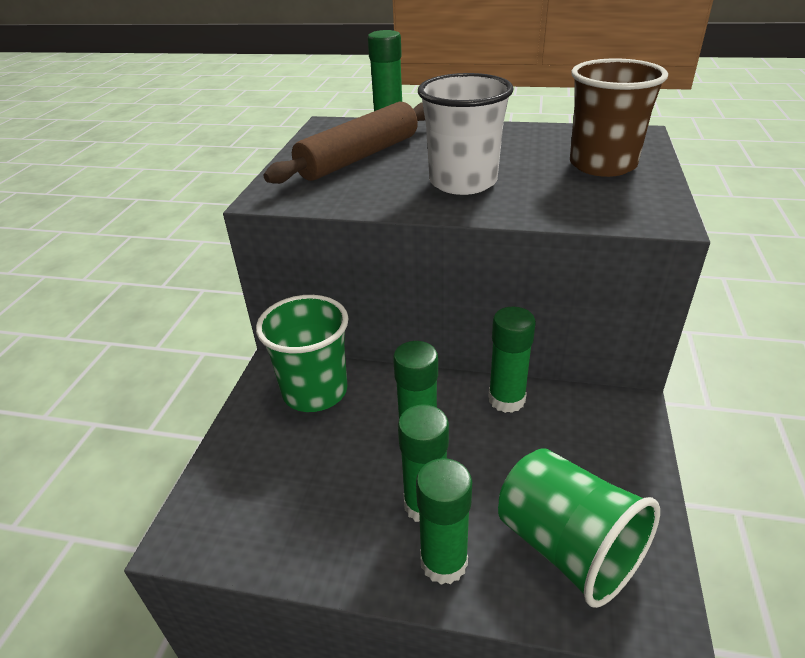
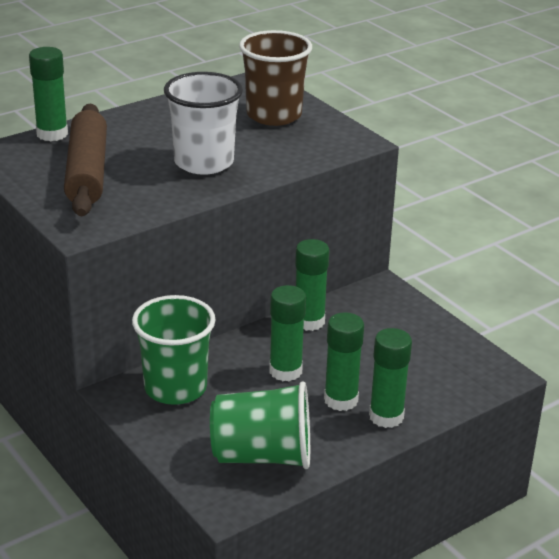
camera: 50 degrees left, 5 degrees down
green cup [498,448,660,608] -> green cup moved to [210,381,310,469]

